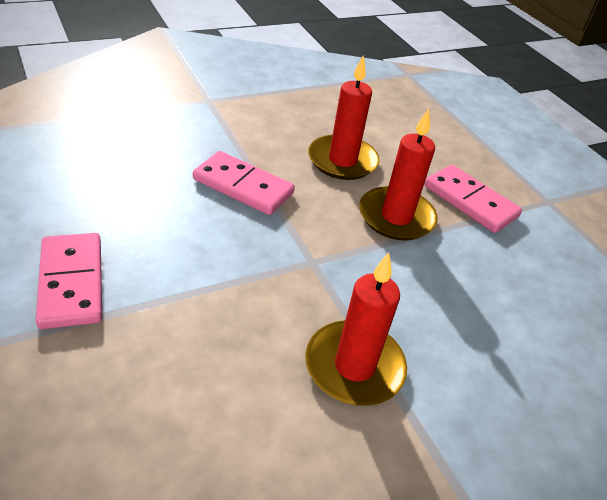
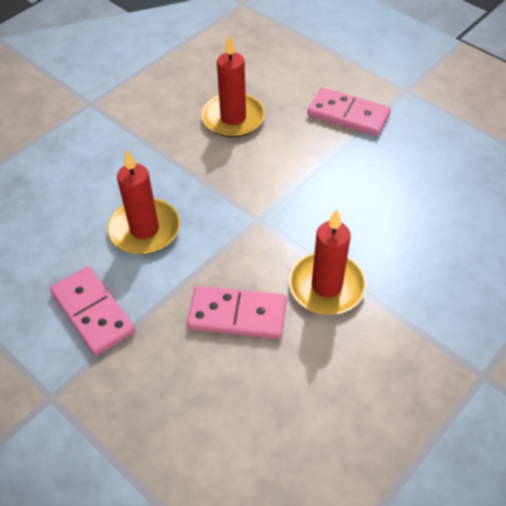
camera: 15 degrees left, 10 degrees up
pink domino [193,151,295,215] -> pink domino moved to [187,286,287,339]
red candle [359,109,437,241] -> red candle moved to [108,150,180,254]

